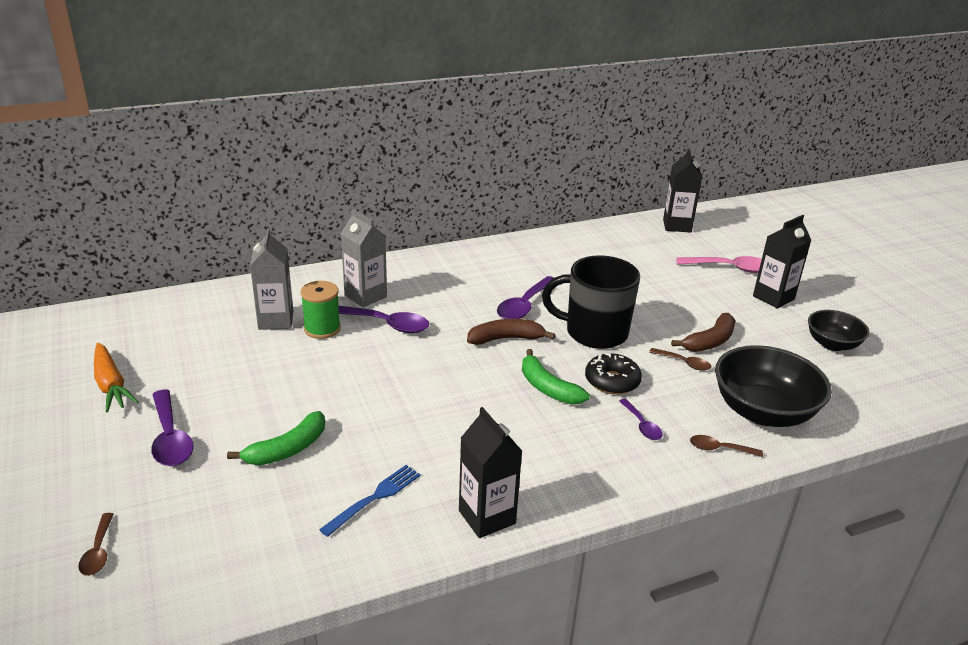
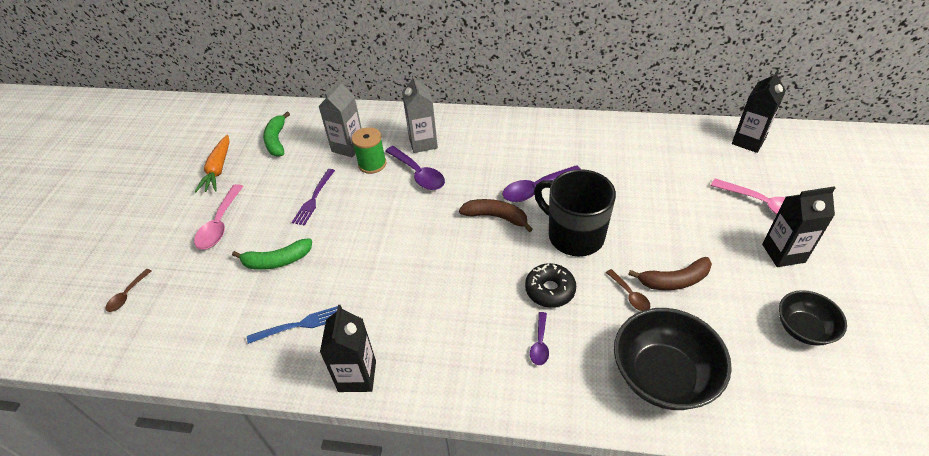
camera: 35 degrees right, 15 degrees up
purple spoon [151,390,194,466] -> pink spoon [194,184,243,249]
green banana [522,349,590,404] -> green banana moved to [263,112,290,157]
brown spoon [690,435,763,457] -> none
none -> purple fork [292,169,335,226]

